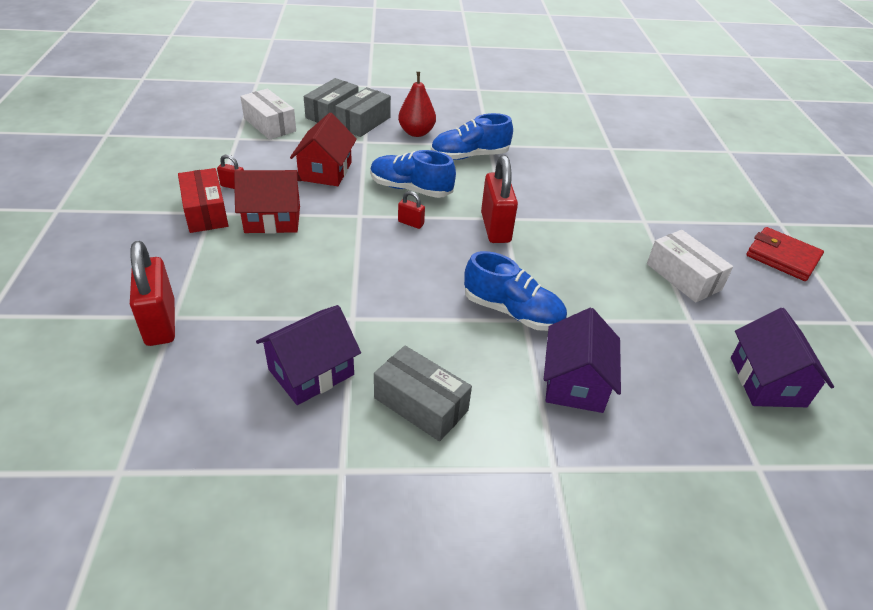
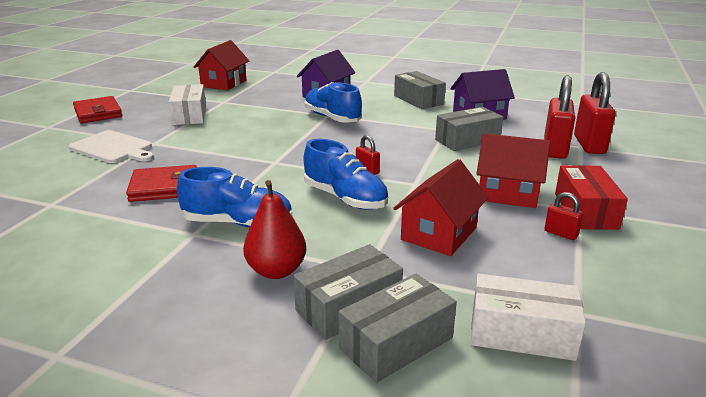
camera: 155 degrees left, 15 degrees down
white box [240,89,296,140] -> white box turned 60 degrees counterclockwise [471,274,586,361]
red padlock [481,155,518,243] -> red padlock moved to [544,75,575,159]
purple house [731,308,834,407] -> red house [194,40,249,90]
none -> white cutting board [69,130,154,163]
none -> red wallet [126,165,197,202]
none -> grey box [435,107,503,151]

